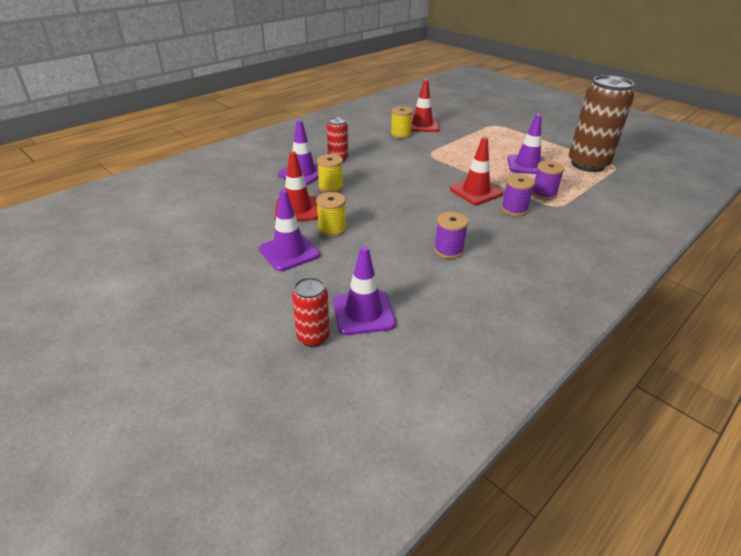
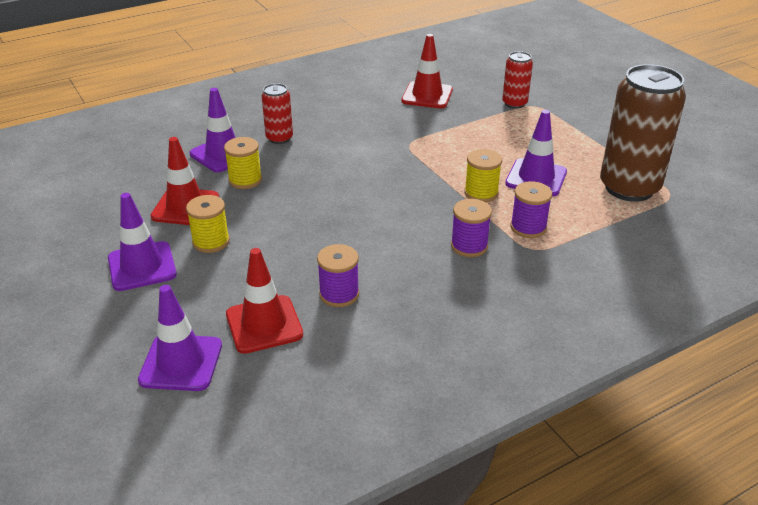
camera: 15 degrees right, 0 degrees up
red can [292,277,330,347] -> red can moved to [502,51,533,109]
yellow spool [391,106,413,139] -> yellow spool moved to [464,149,502,202]
red traffic cone [450,137,503,205] -> red traffic cone moved to [226,248,303,354]

